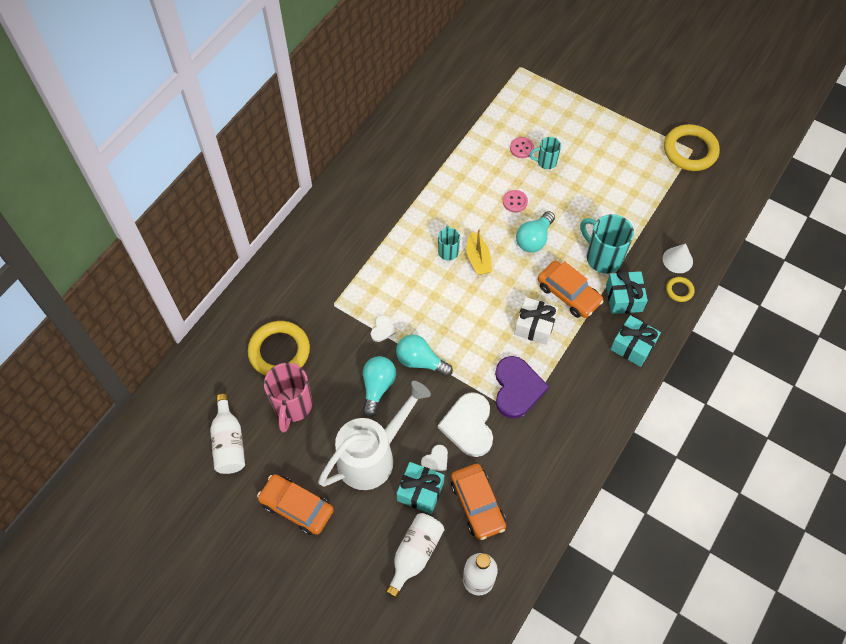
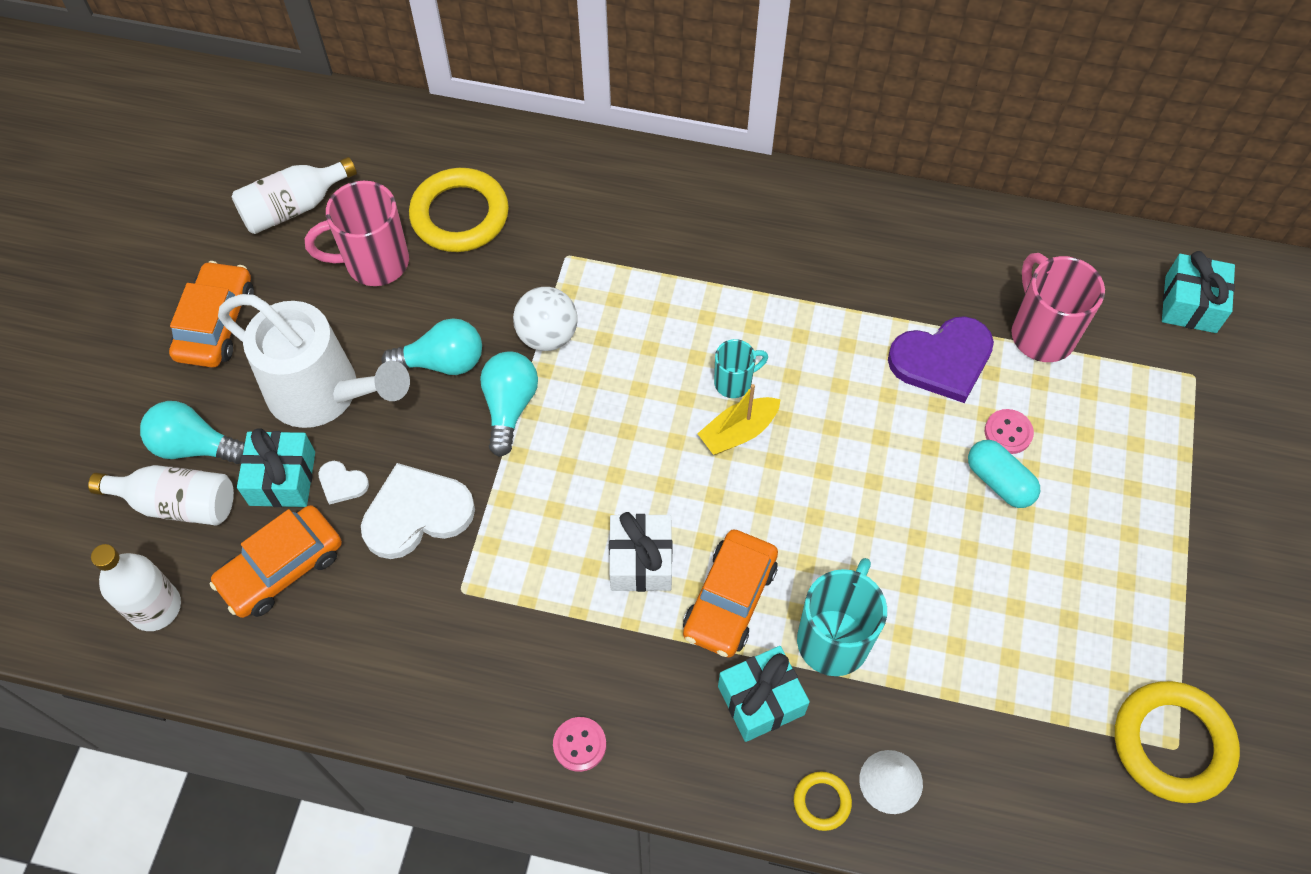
camera: 70 degrees right, 0 degrees up
white heart [371,315,396,342] -> white ball [513,287,578,351]
purple heart [495,356,549,419] -> purple heart moved to [888,316,994,403]
pink button [503,190,528,213] -> pink button moved to [553,717,606,772]
turquoise light bulb [516,211,555,252] -> turquoise light bulb moved to [140,401,245,464]
turquoise mug [530,137,561,169] -> turquoise capsule [968,440,1040,508]
turquoise gift [610,315,661,367] -> turquoise gift moved to [1162,251,1235,333]
none -> pink mug [1011,253,1105,362]

